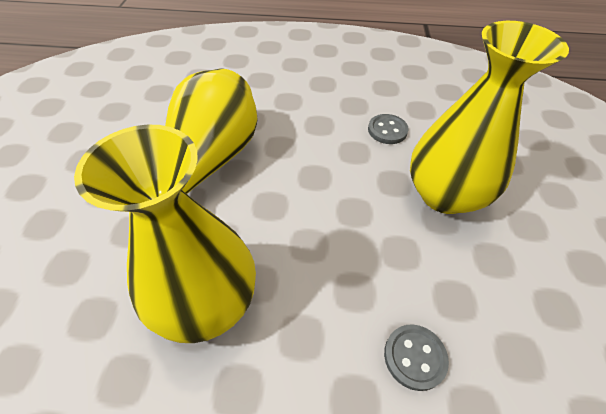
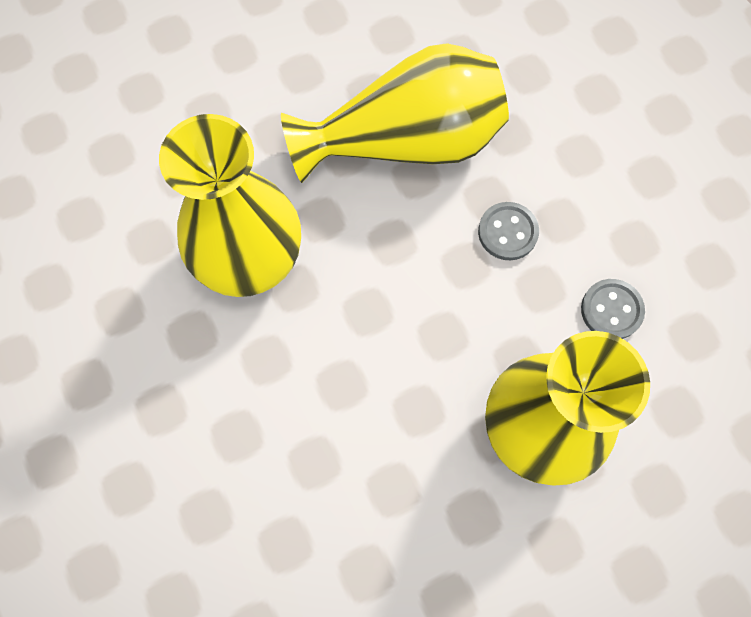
camera: 60 degrees right, 20 degrees up
grey button [384,324,449,391] -> grey button moved to [478,202,539,260]

